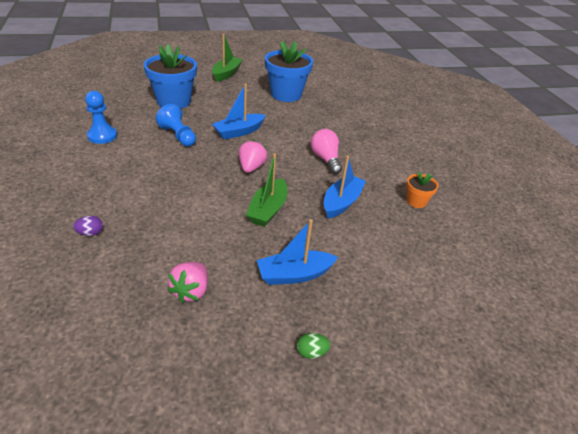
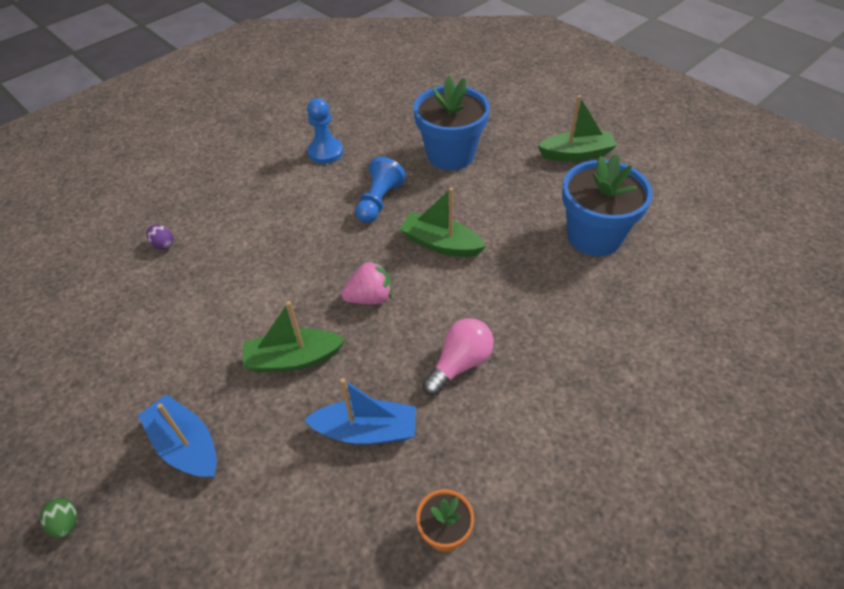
camera: 65 degrees right, 10 degrees up
pink strawberry [167,262,208,303] -> none
blue boat [212,83,266,139] -> green boat [400,188,486,257]

